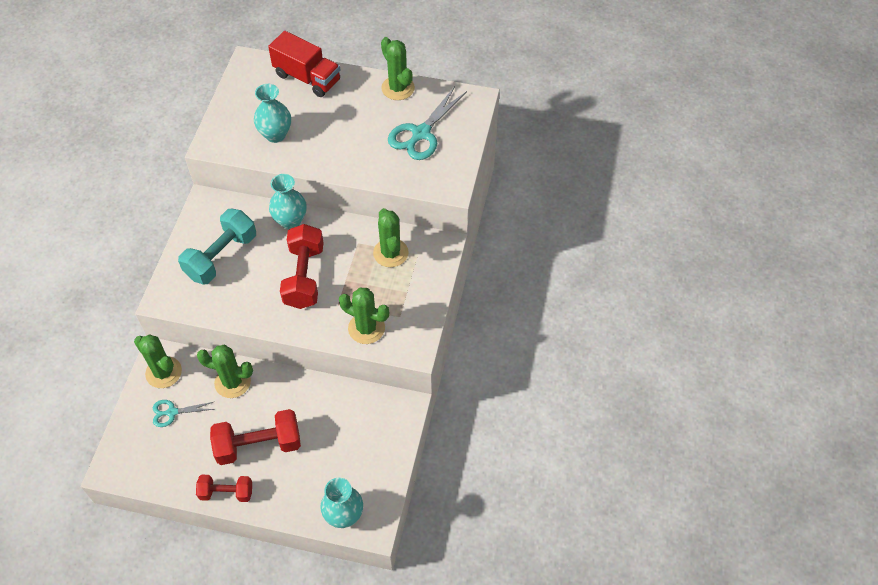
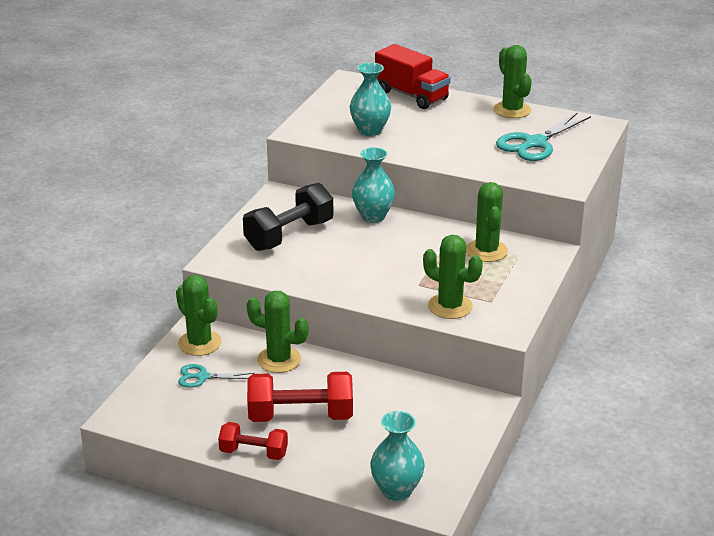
camera: 10 degrees right, 25 degrees down
turquoise dumbbell [178,209,256,285] -> black dumbbell [243,183,333,251]
red dumbbell [280,224,324,309] -> none

